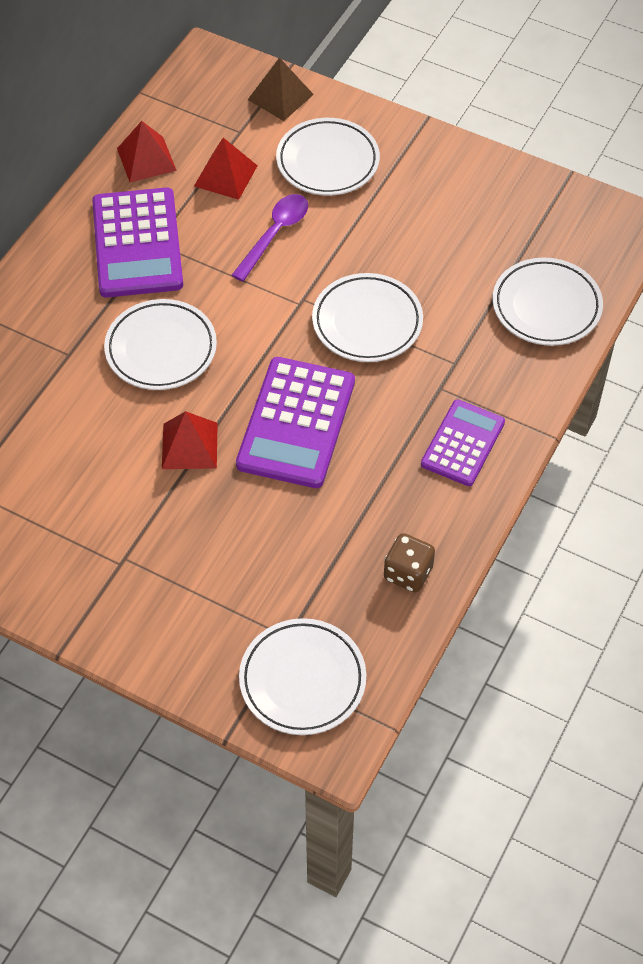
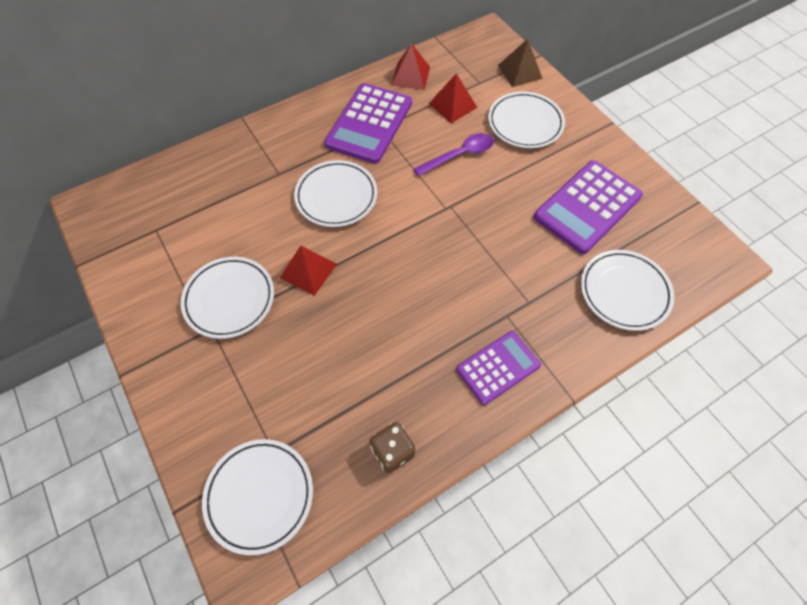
camera: 30 degrees right, 5 degrees up
purple calculator [236,357,355,488] -> purple calculator moved to [533,160,643,254]
white plate [312,273,423,362] -> white plate moved to [181,257,274,339]

